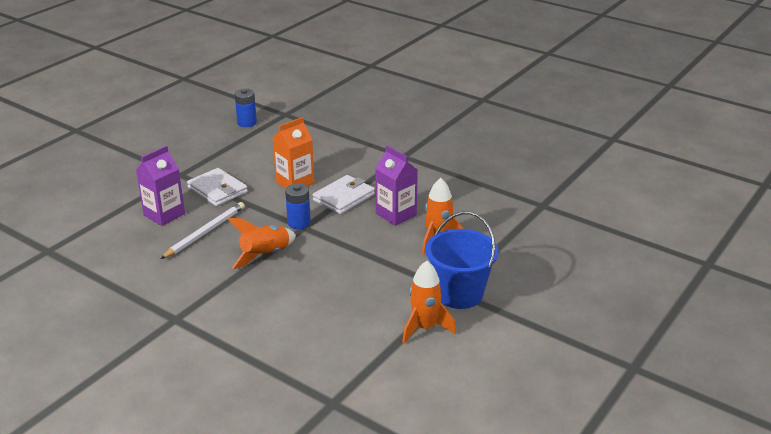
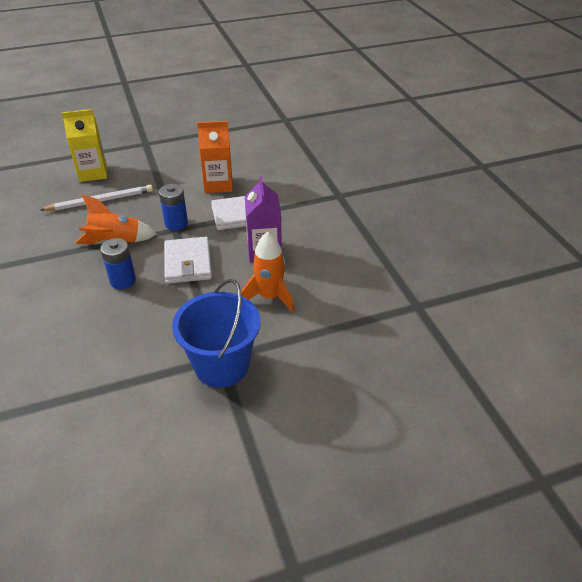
camera: 35 degrees right, 10 degrees up
purple carton [136,146,185,226] -> yellow carton [62,109,107,182]
white wallet [187,168,248,206] -> white wallet moved to [164,237,212,284]
blue battery [235,89,257,127] -> blue battery moved to [101,238,136,289]
orange rocket [402,261,456,343] -> none

